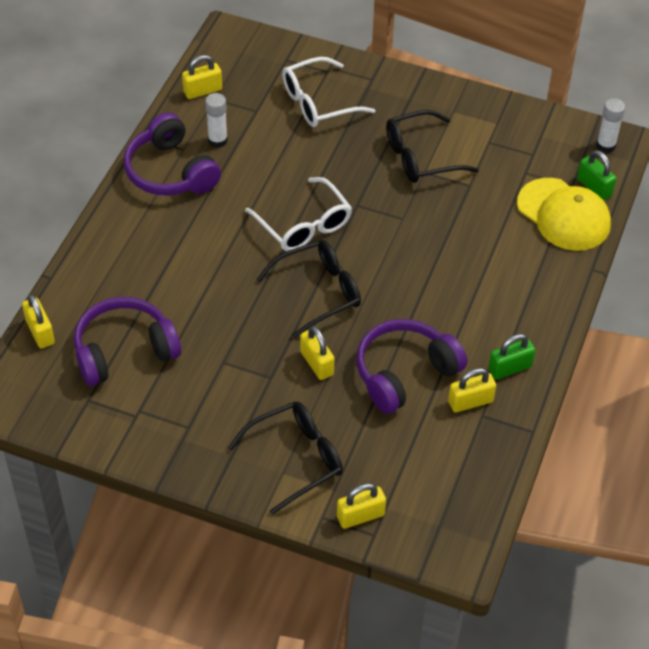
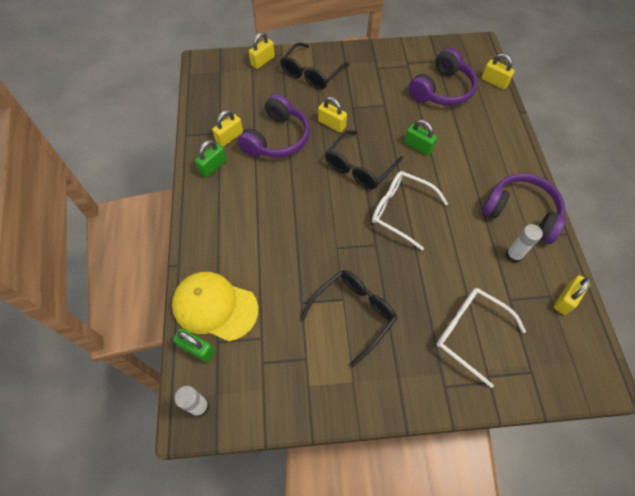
camera: 155 degrees right, 10 degrees up
white glasses [282,57,375,127] -> white glasses turned 90 degrees counterclockwise [436,288,526,388]
none -> green padlock [404,120,437,156]

